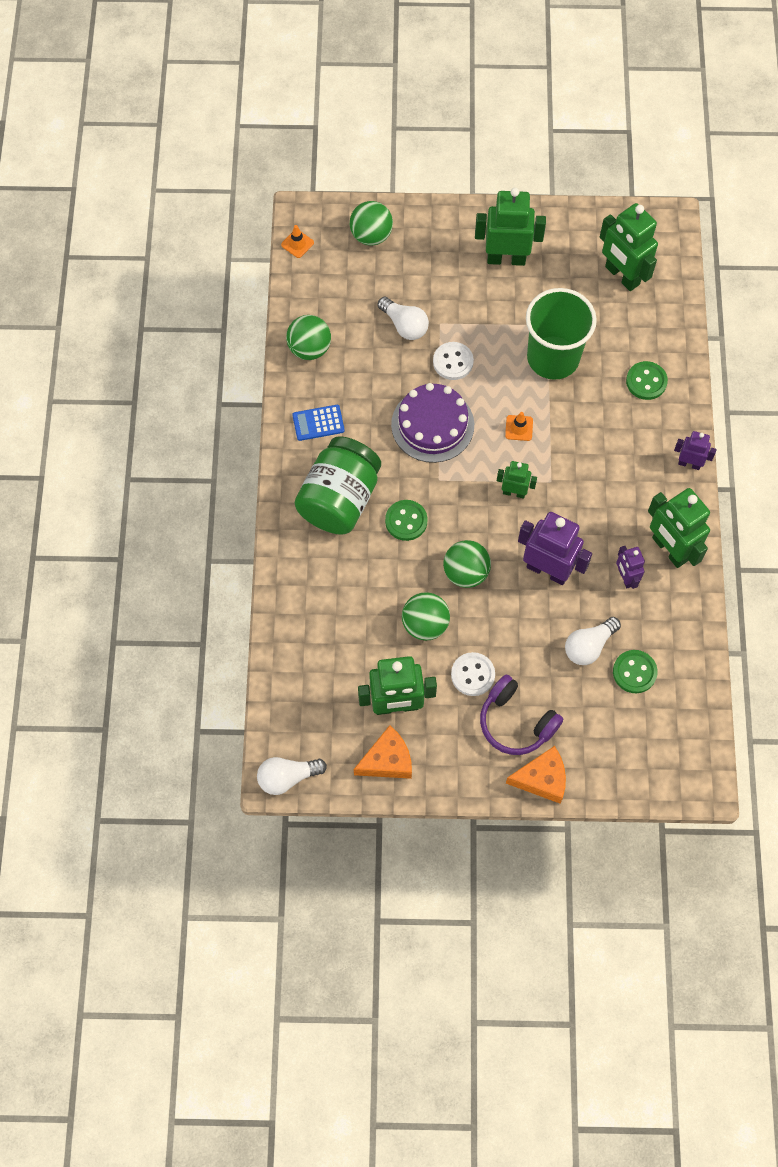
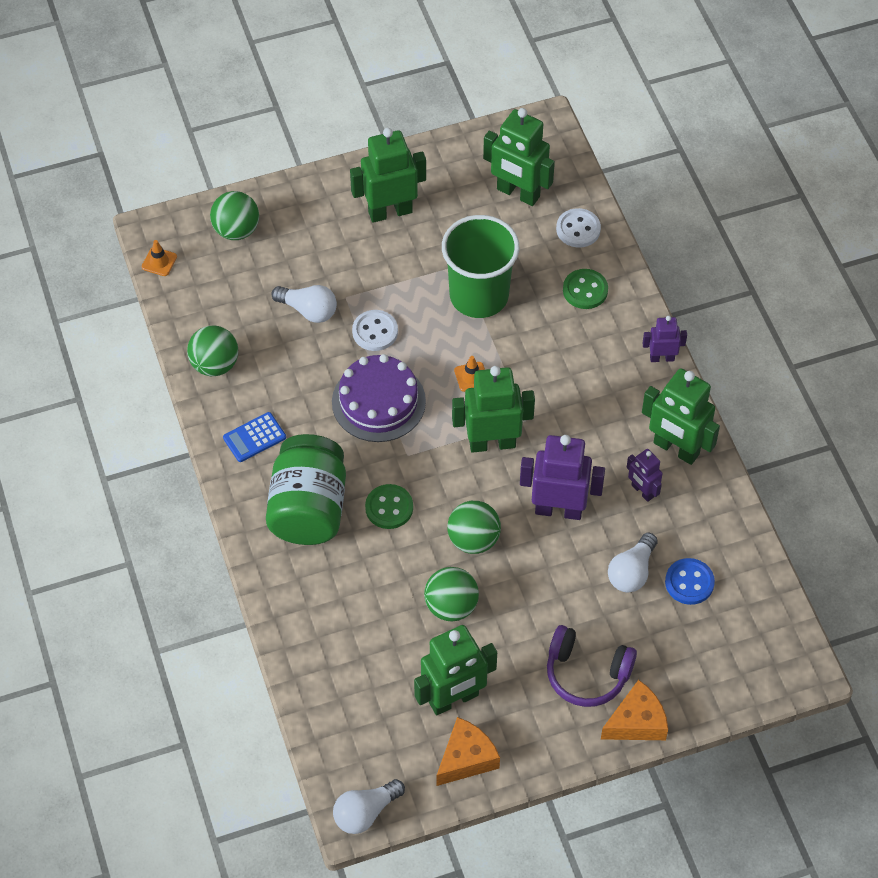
camera: 20 degrees left, 10 degrees down
white button [451,652,495,696] -> white button moved to [556,208,601,247]
green robot [497,461,537,499] -> green robot [452,366,535,453], size x1.84
green button [613,650,658,693] -> blue button [665,558,715,605]

